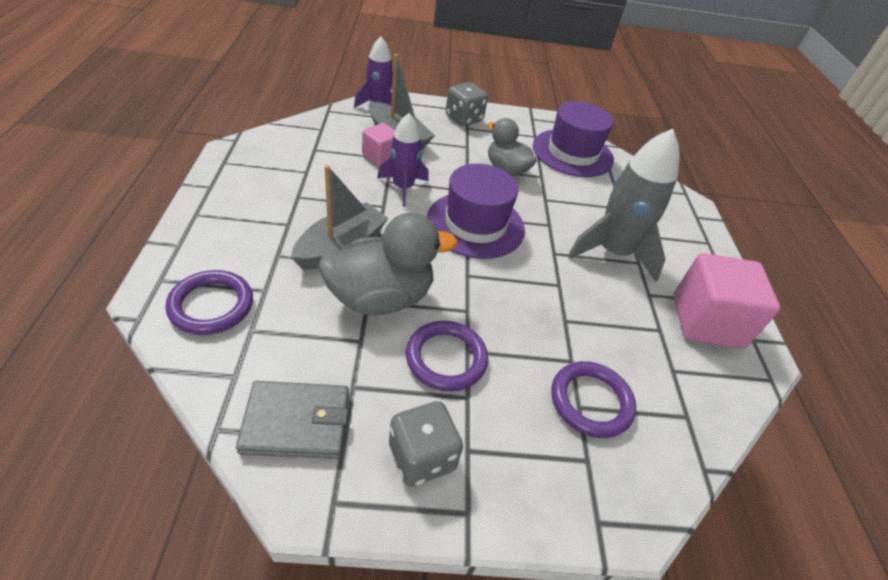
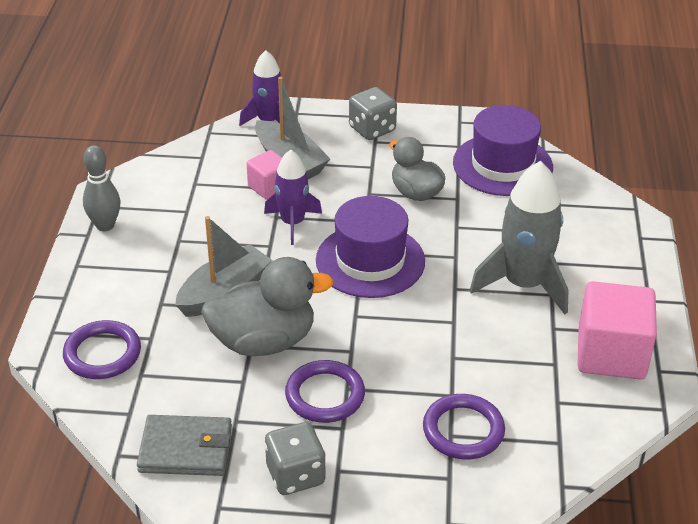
camera: 10 degrees right, 5 degrees down
none -> grey bowling pin [83,145,120,231]

